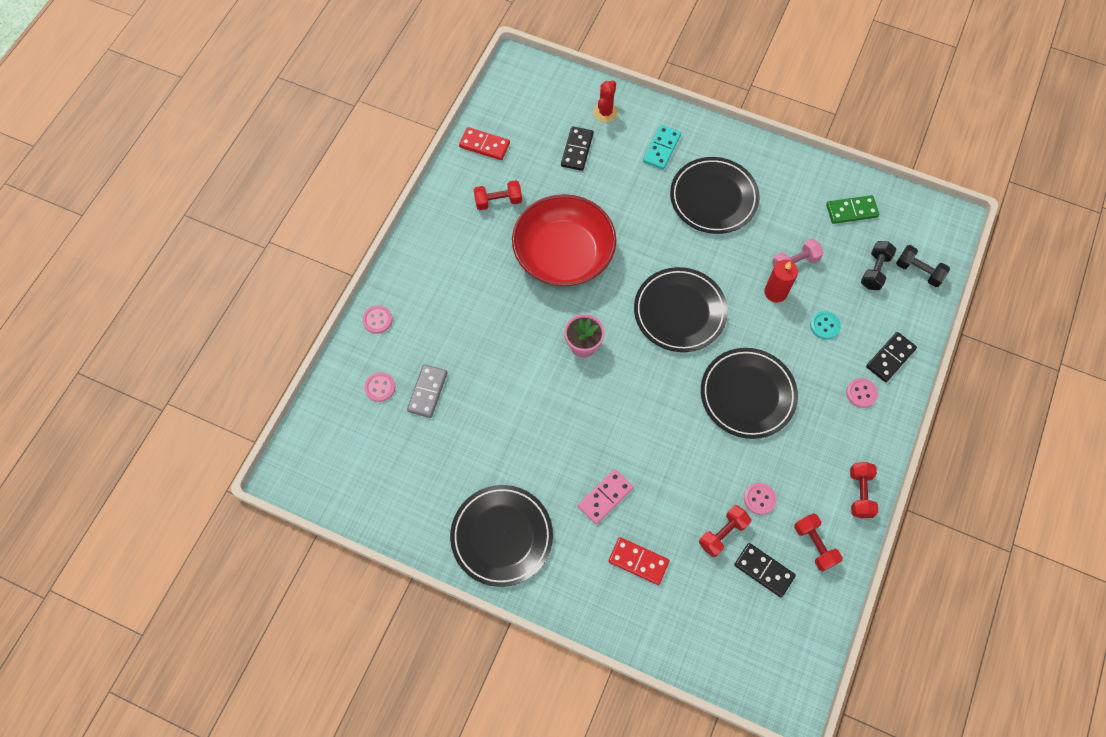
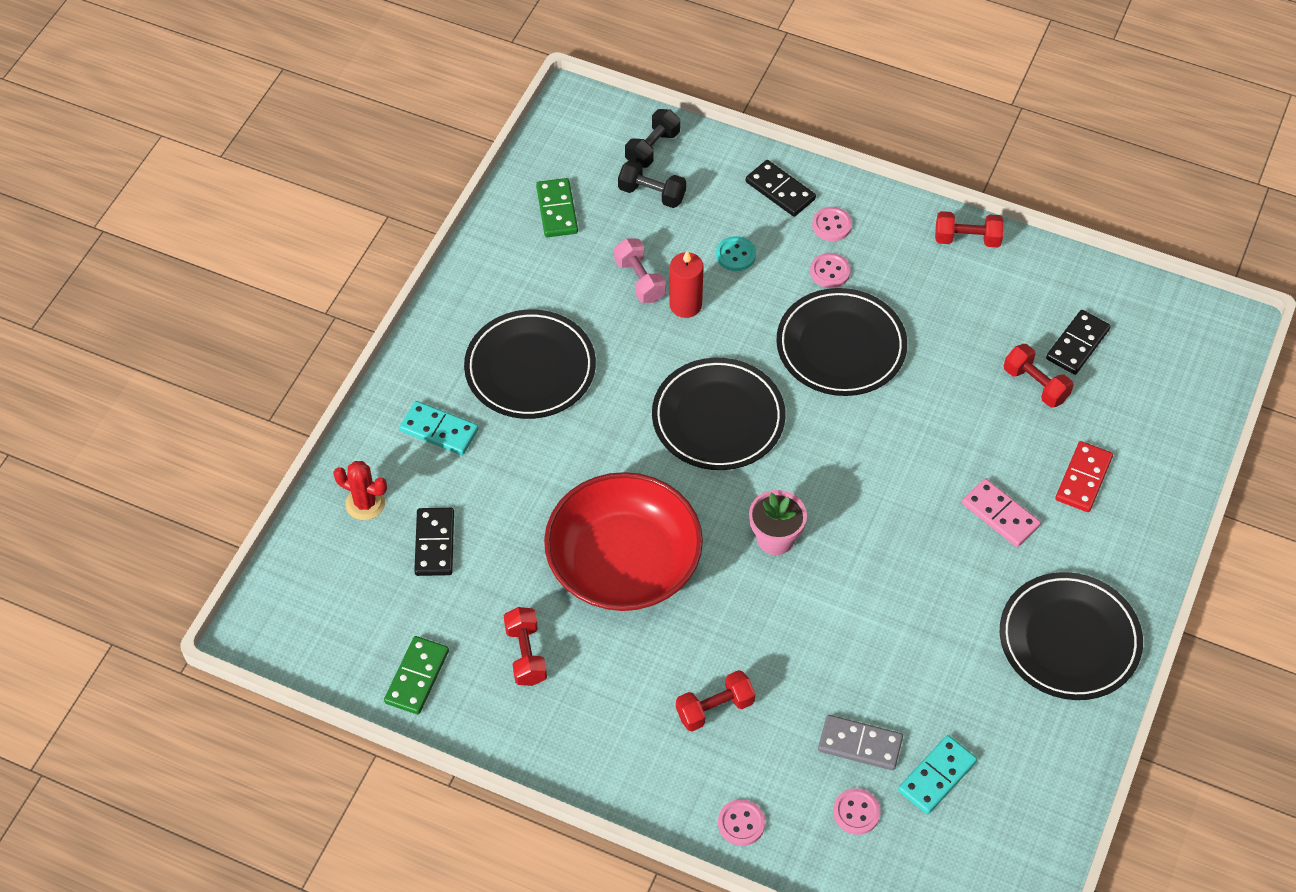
camera: 90 degrees left, 10 degrees down
red domino [459,127,510,160] -> green domino [384,636,449,715]
black domino [561,126,594,171] -> black domino turned 75 degrees clockwise [414,508,454,576]
pink button [744,483,776,515] -> pink button moved to [810,253,851,288]
red dumbbell [794,513,843,572] -> red dumbbell moved to [676,670,755,731]
none -> turquoise domino [898,735,977,814]

